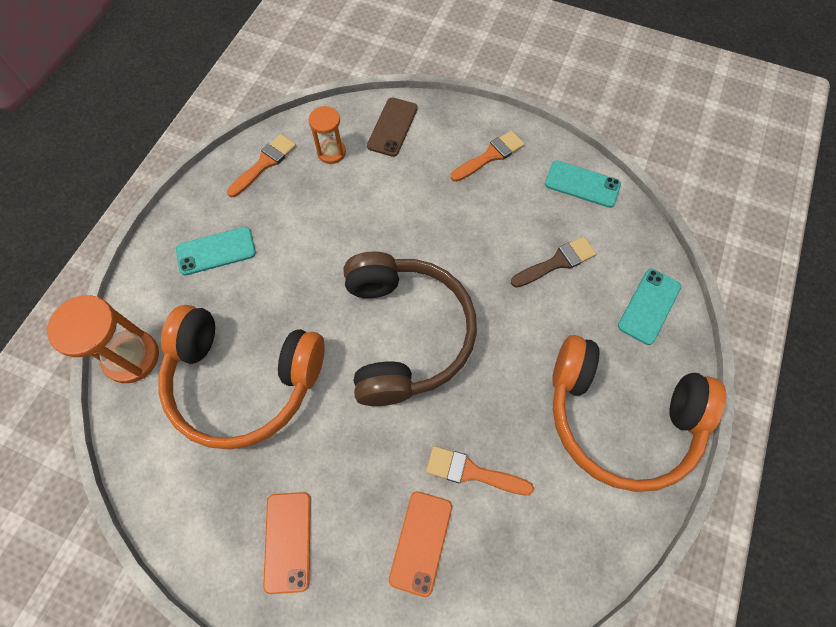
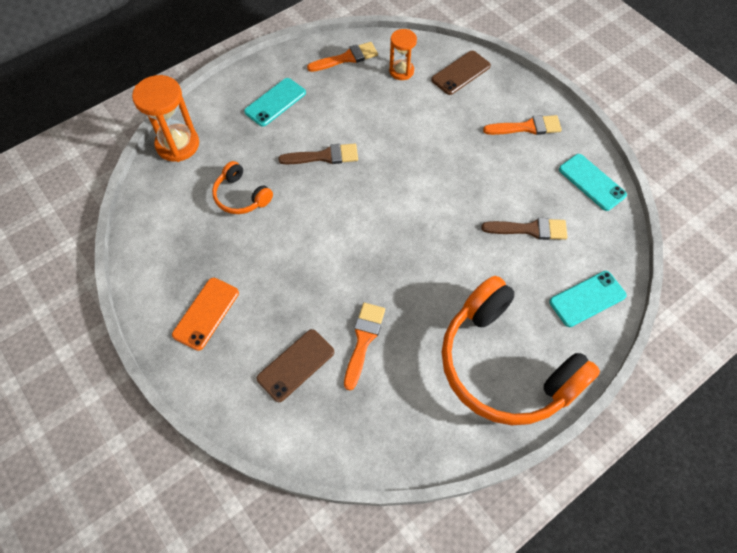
camera: 30 degrees right, 5 degrees down
orange headphones [158,305,325,449] -> orange headphones [212,161,273,214], size x0.46
turquoise phone [176,227,256,275] -> turquoise phone turned 60 degrees counterclockwise [244,78,306,127]
brown headphones [344,251,477,406] -> none
orange phone [389,491,452,597] -> brown phone [257,329,334,402]
orange brush [426,446,534,495] -> orange brush turned 60 degrees clockwise [344,303,385,390]
none -> brown brush [278,144,358,164]

